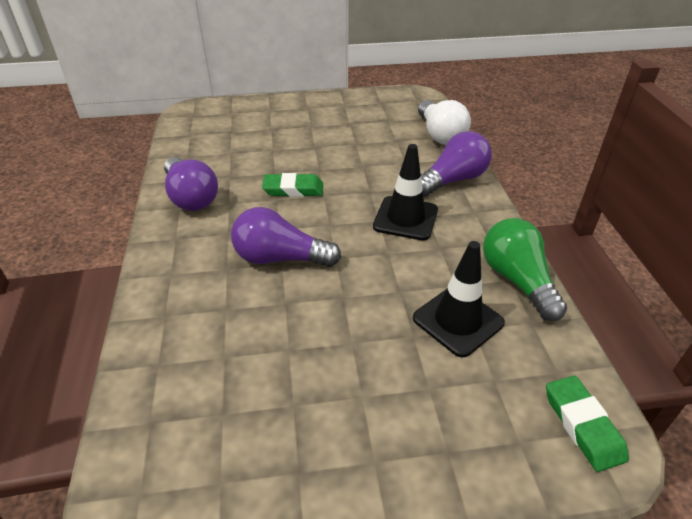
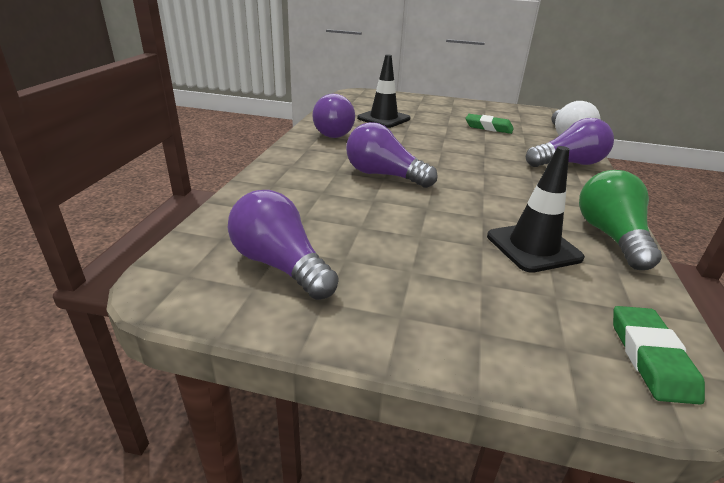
camera: 20 degrees right, 10 degrees down
green eraser [262,173,323,197] -> green eraser moved to [465,114,514,134]
black traffic cone [373,144,438,241] -> black traffic cone moved to [357,54,410,128]
none -> purple light bulb [228,190,338,300]

